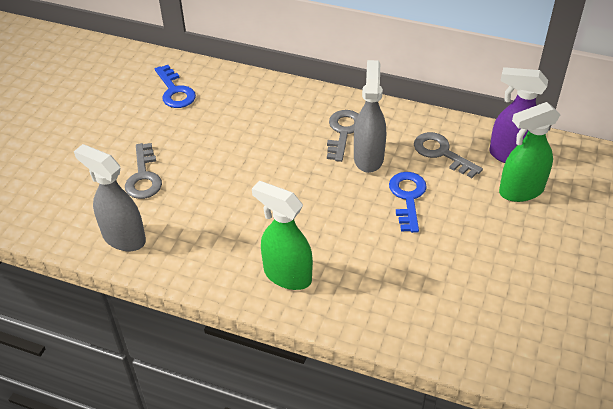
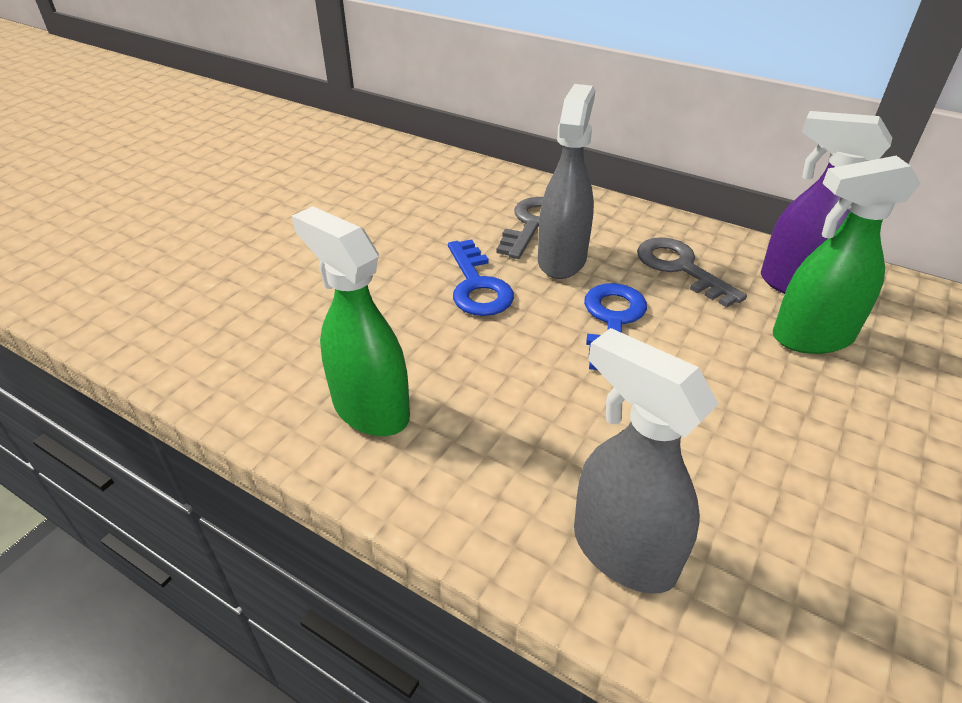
camera: 10 degrees right, 5 degrees down
grey spray bottle [74,144,146,251] -> grey spray bottle moved to [574,328,719,593]
grey key [125,143,162,199] -> none
blue key [155,65,196,108] -> blue key moved to [448,239,514,316]

